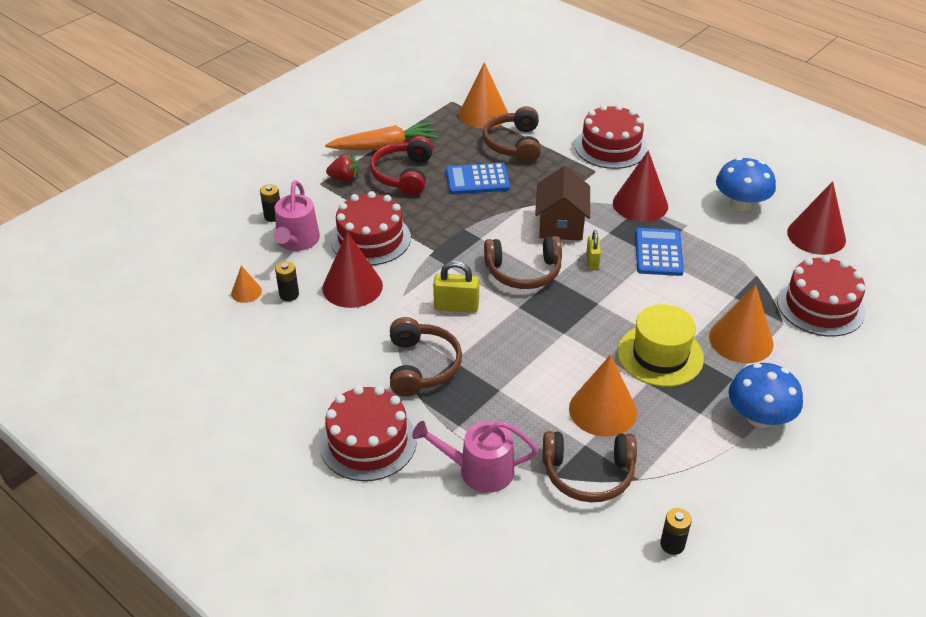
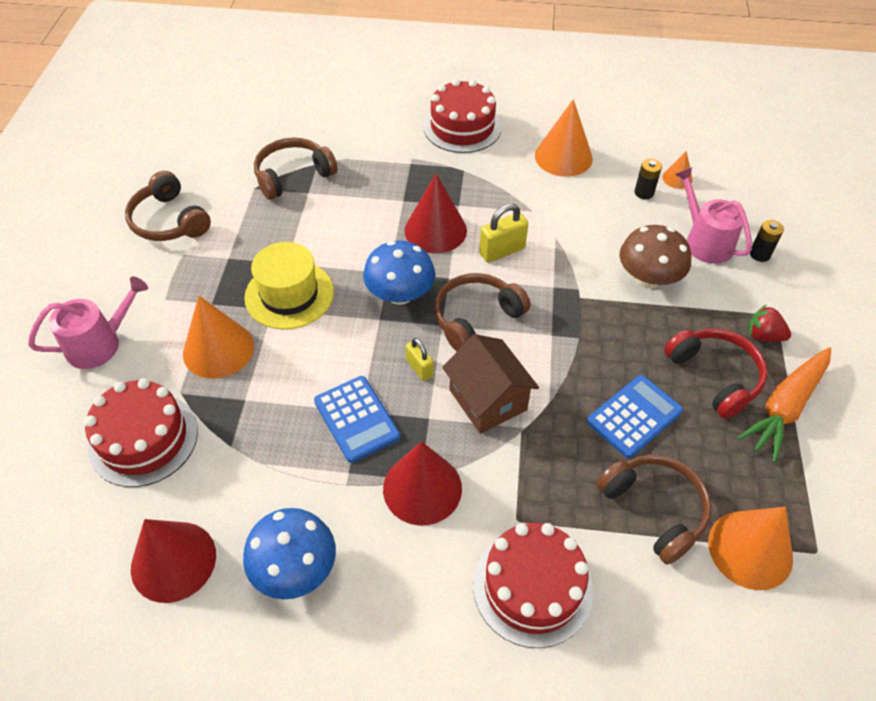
camera: 145 degrees right, 10 degrees up
red cone [322,232,383,308] -> red cone moved to [405,173,467,253]
red strawberry [326,154,358,181] -> red strawberry turned 60 degrees clockwise [748,304,791,342]
red cake [331,191,411,265] -> brown mushroom [619,225,691,288]
brown headphones [390,317,462,397] -> brown headphones moved to [125,171,211,241]
pink watering can [412,421,538,493] -> pink watering can moved to [28,276,148,369]
orange cone [569,355,637,437] -> orange cone moved to [535,99,593,177]
black battery [660,508,692,555] -> none
blue mushroom [729,363,803,428] -> blue mushroom moved to [363,241,435,305]

